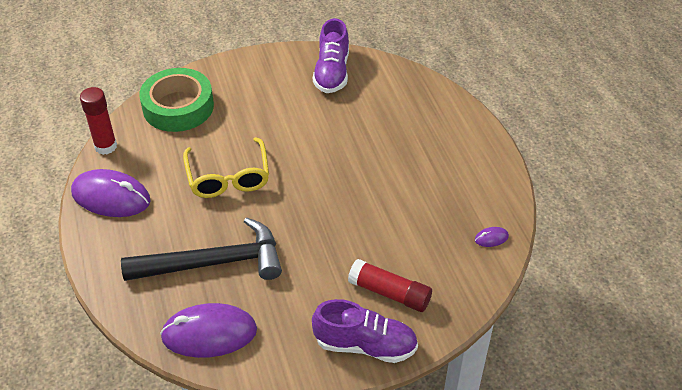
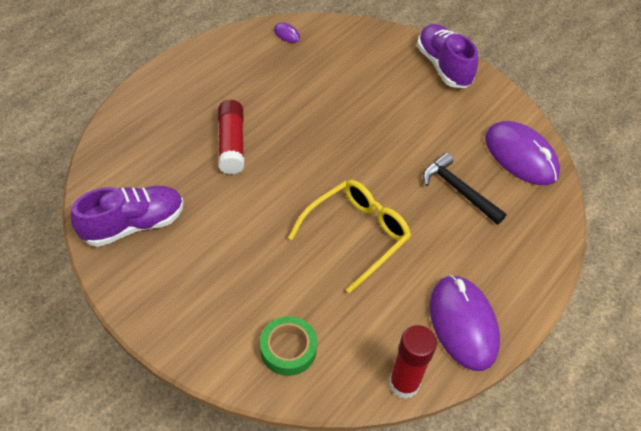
camera: 125 degrees left, 5 degrees up
black hammer [121,217,282,281] -> black hammer [423,153,506,225], size x0.59
green tape [139,68,214,132] -> green tape [260,316,317,376], size x0.56
red glue stick [348,259,432,312] -> red glue stick moved to [218,100,244,174]

